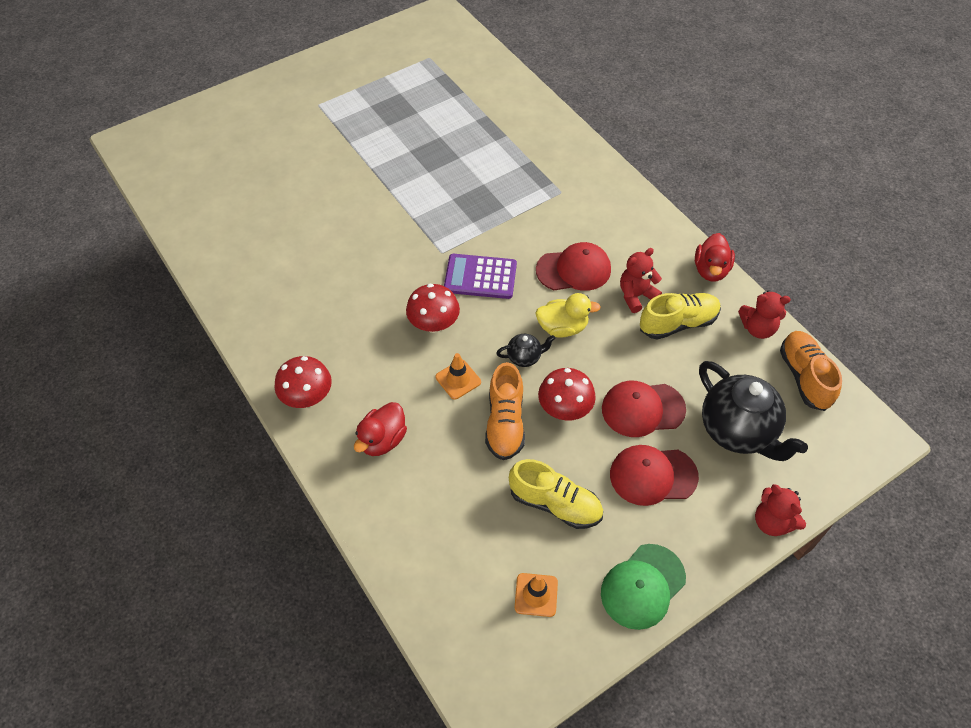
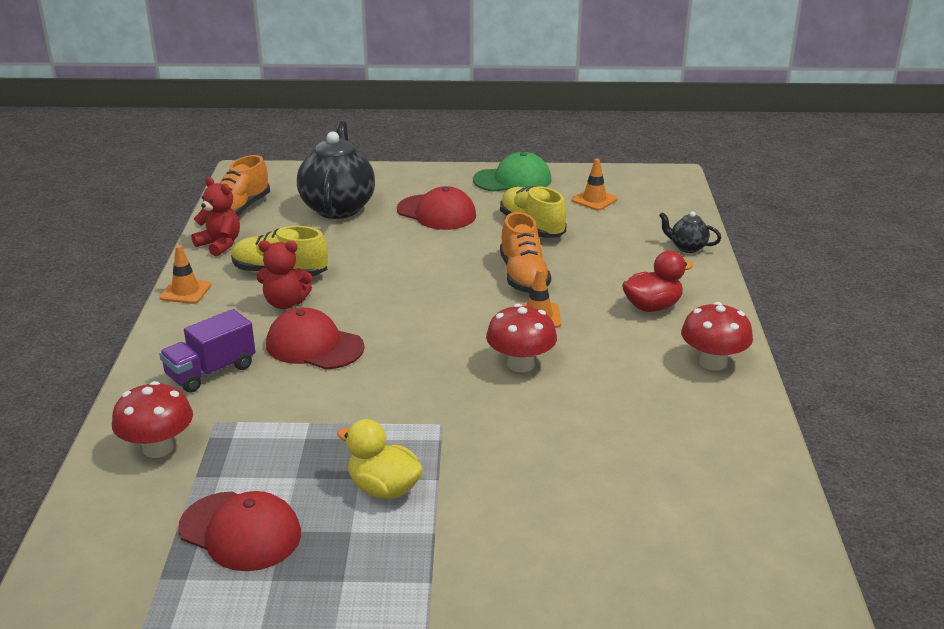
camera: 145 degrees left, 25 degrees down
purple calculator [444,254,517,299] -> none
orange shoe [485,362,525,460] -> orange shoe turned 135 degrees clockwise [500,212,551,293]
black teapot [497,334,555,367] -> black teapot moved to [659,211,721,253]
yellow duck [535,293,601,338] -> yellow duck moved to [337,419,423,499]
red mushroom [538,368,596,420] -> red mushroom moved to [112,381,193,458]
red cap [602,381,686,437] -> red cap moved to [178,491,301,571]
red duck [695,233,735,281] -> orange traffic cone [159,245,211,304]
red teddy bear [755,484,806,536] -> none
none -> purple truck [159,309,255,392]

